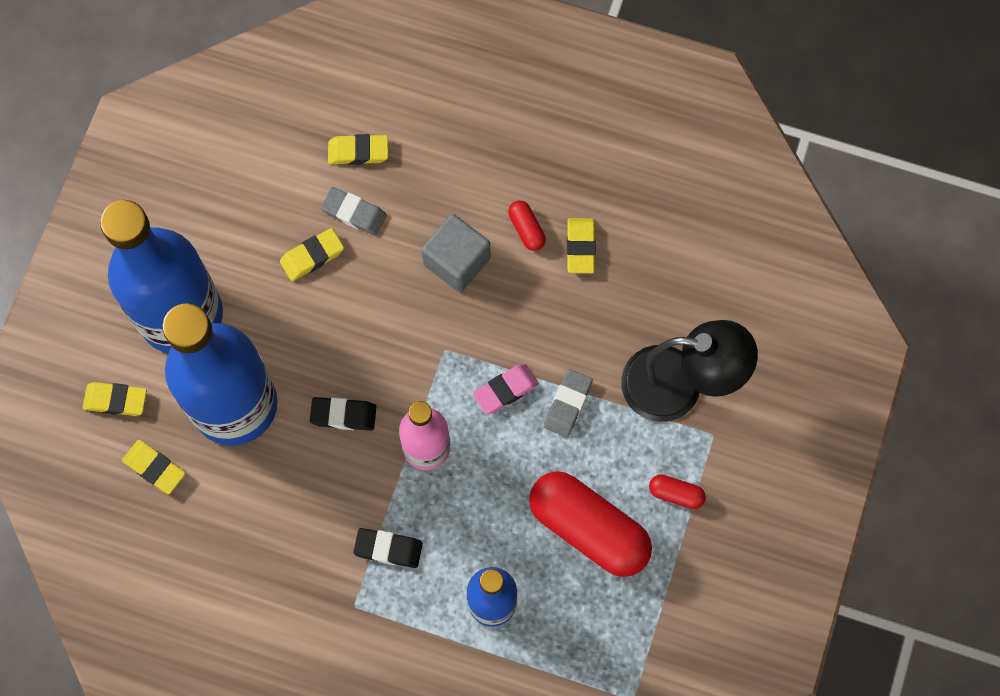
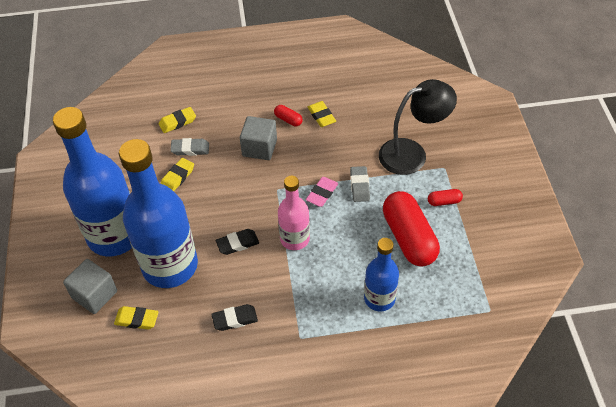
camera: 25 degrees left, 20 degrees down
yellow eraser [82,382,147,416] -> grey cube [63,259,117,314]
black eraser [353,528,423,568] -> black eraser moved to [211,304,258,331]
red capsule [529,471,652,577] -> red capsule turned 60 degrees clockwise [383,191,440,267]

